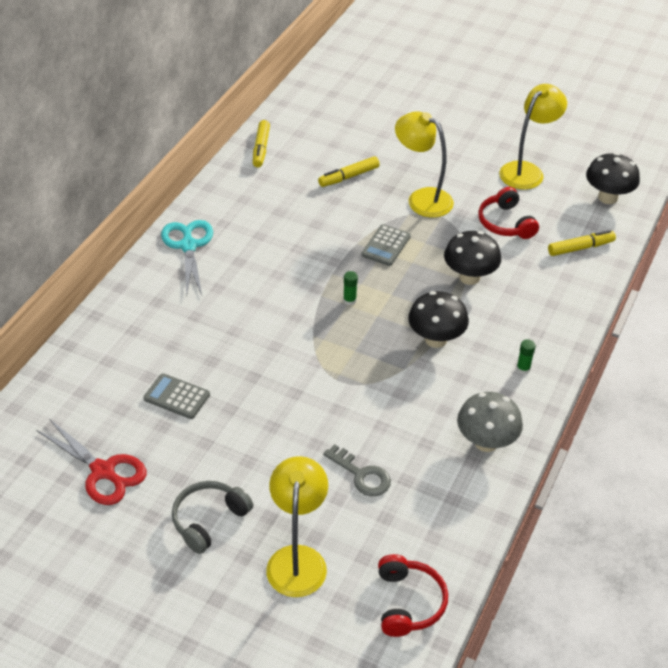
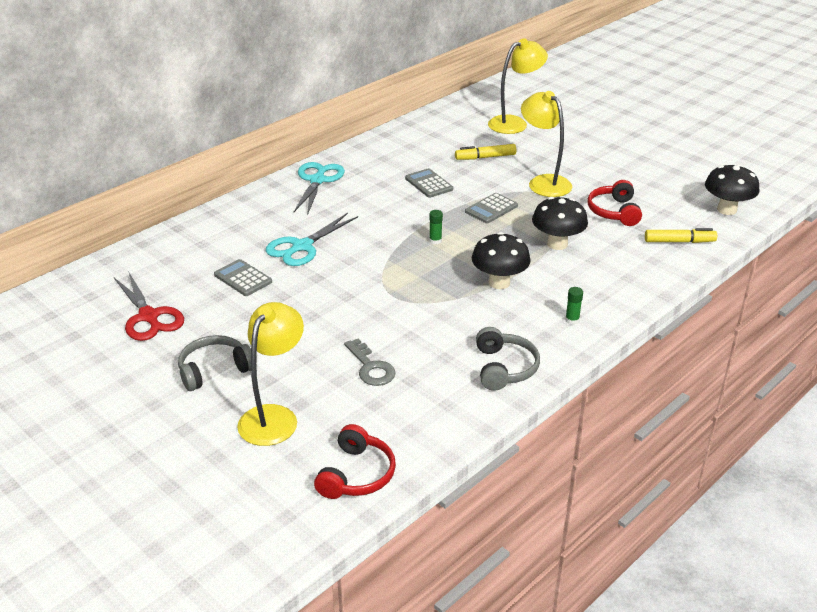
camera: 20 degrees right, 10 degrees down
yellow marker [253,120,270,167] -> none
grey mushroom [457,392,523,452] -> grey headphones [476,327,540,391]
yellow lamp [499,84,567,190] -> yellow lamp moved to [488,38,548,134]
none -> turquoise scissors [266,213,358,266]
none -> grey calculator [405,168,453,198]

